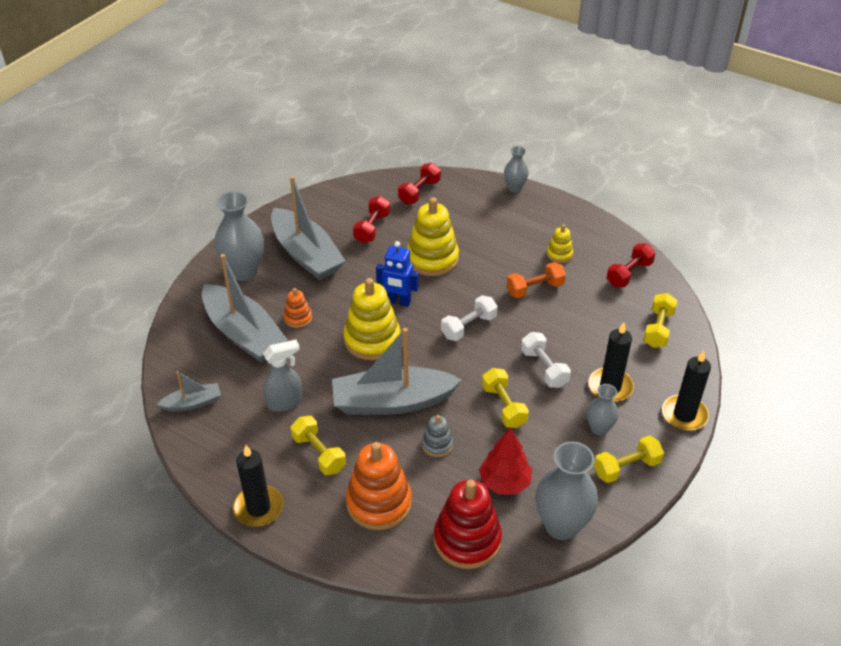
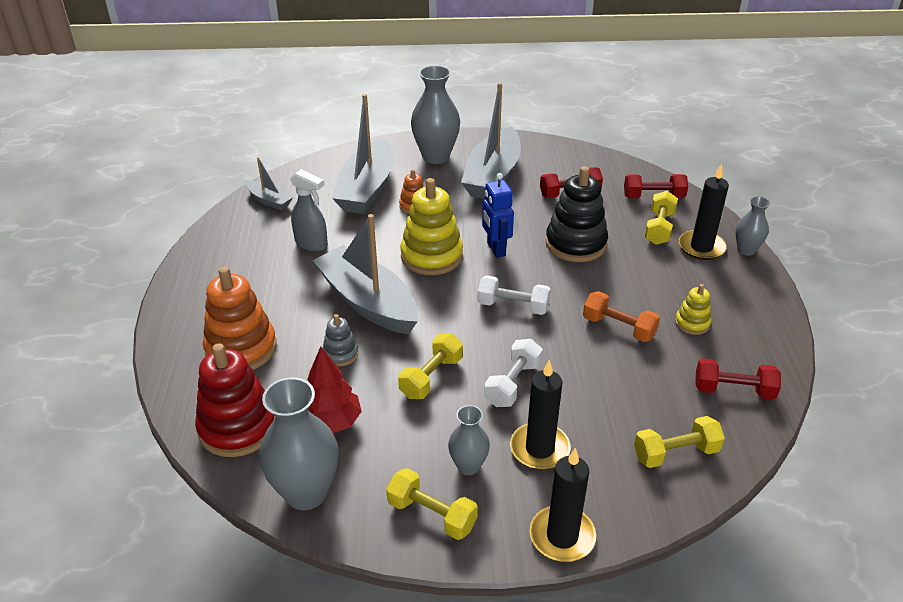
camera: 55 degrees right, 5 degrees down
black candle [233,445,283,527] -> black candle moved to [679,164,729,260]
yellow dumbbell [291,416,346,475] -> yellow dumbbell moved to [645,191,678,245]
yellow stacking toy [407,197,459,276] -> black stacking toy [546,166,608,262]

